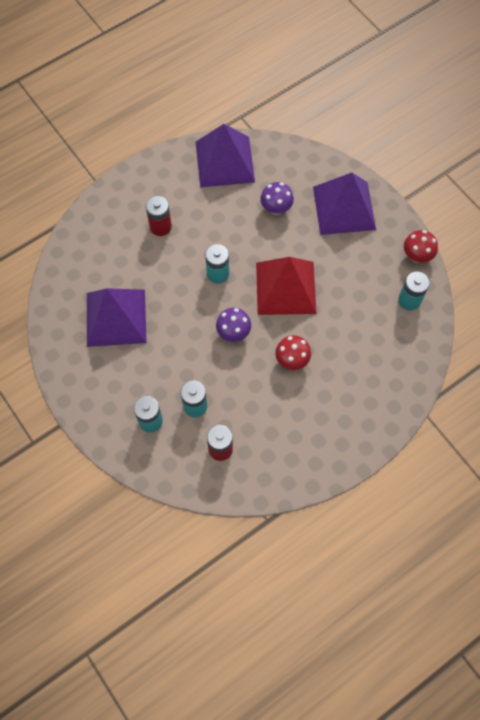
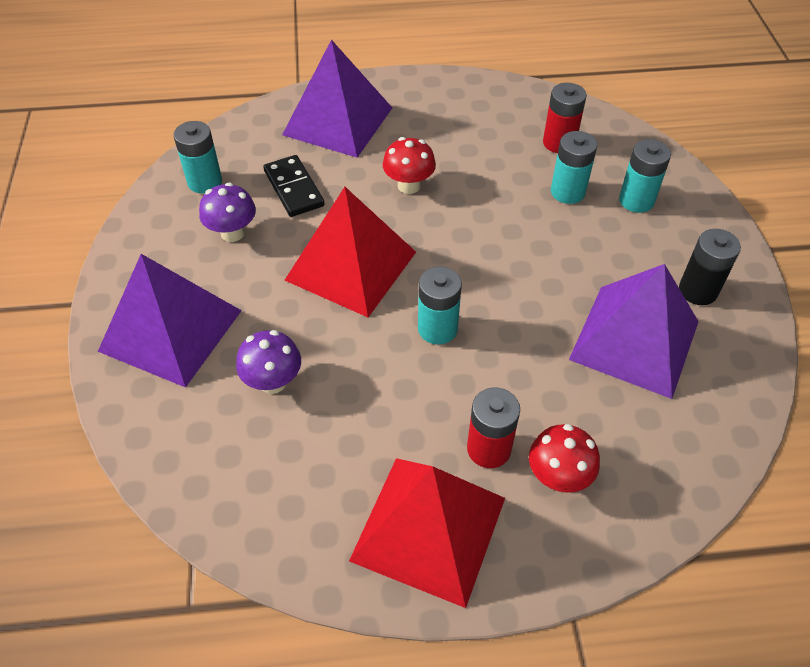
camera: 150 degrees left, 15 degrees down
purple pyramid [196,124,255,188] -> purple pyramid moved to [282,40,392,158]
purple mushroom [216,308,251,342] -> purple mushroom moved to [199,183,256,242]
red mushroom [404,230,438,263] -> red mushroom moved to [529,424,600,493]
none -> black domino [263,155,324,217]
none -> red pyramid [349,458,505,608]
none -> black battery [679,229,741,305]

